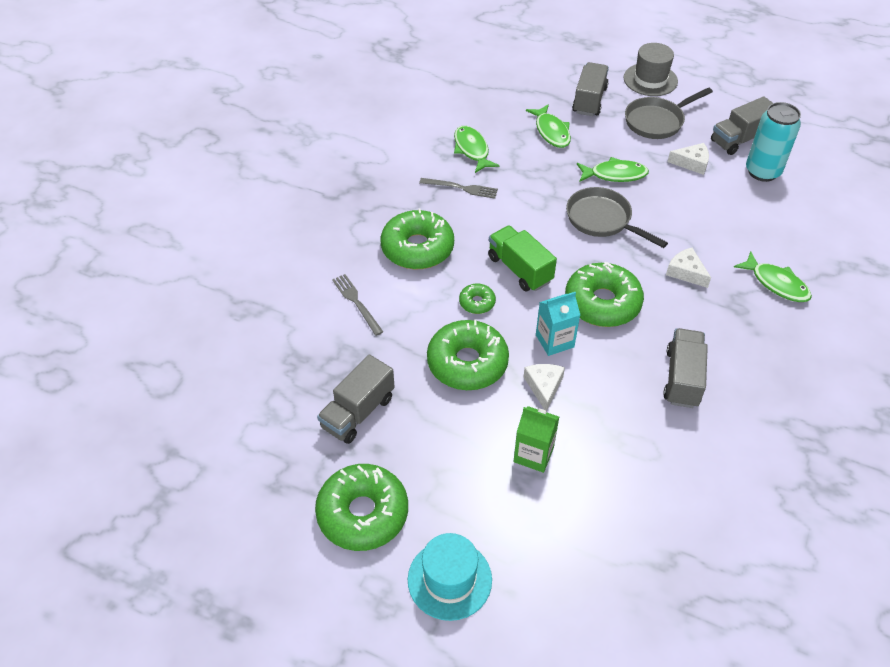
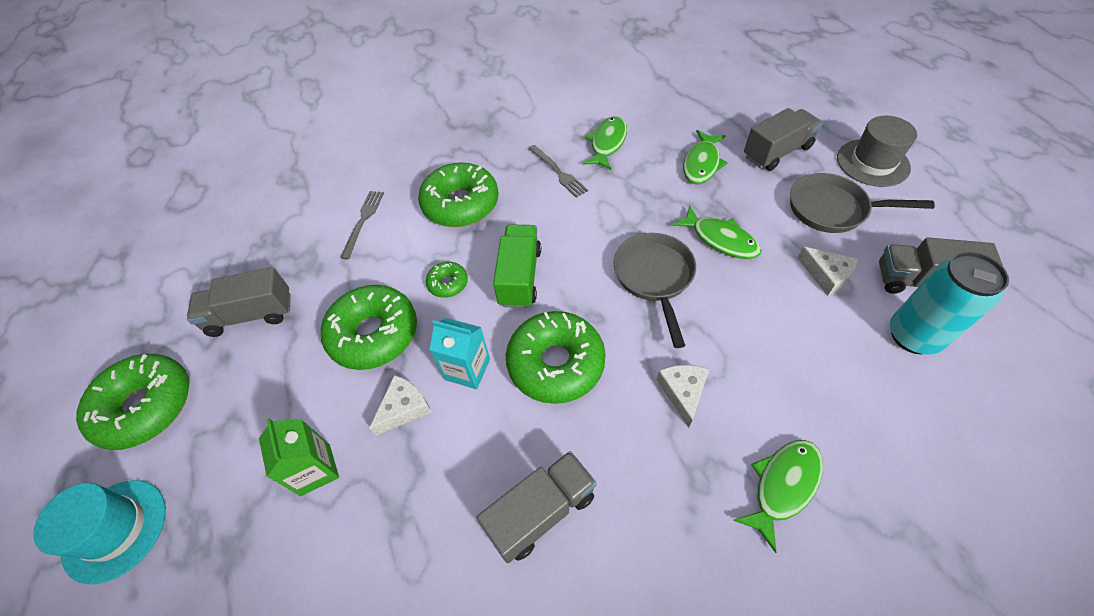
camera: 45 degrees right, 5 degrees up
green fish [734,251,812,302] -> green fish turned 135 degrees counterclockwise [733,440,823,553]

